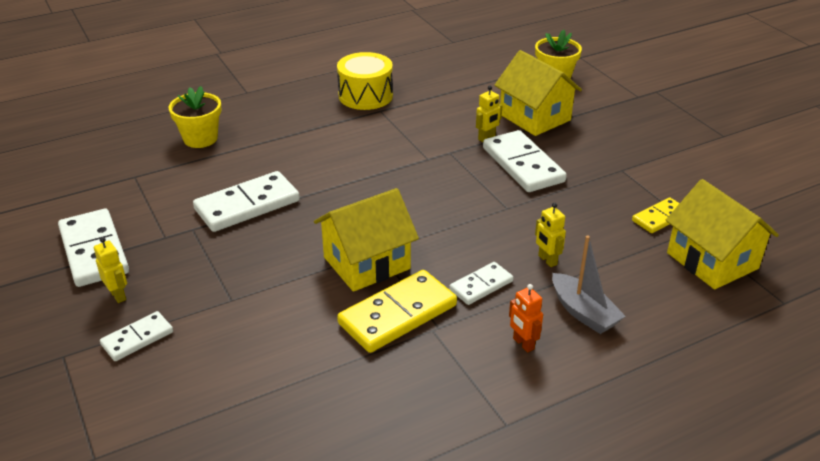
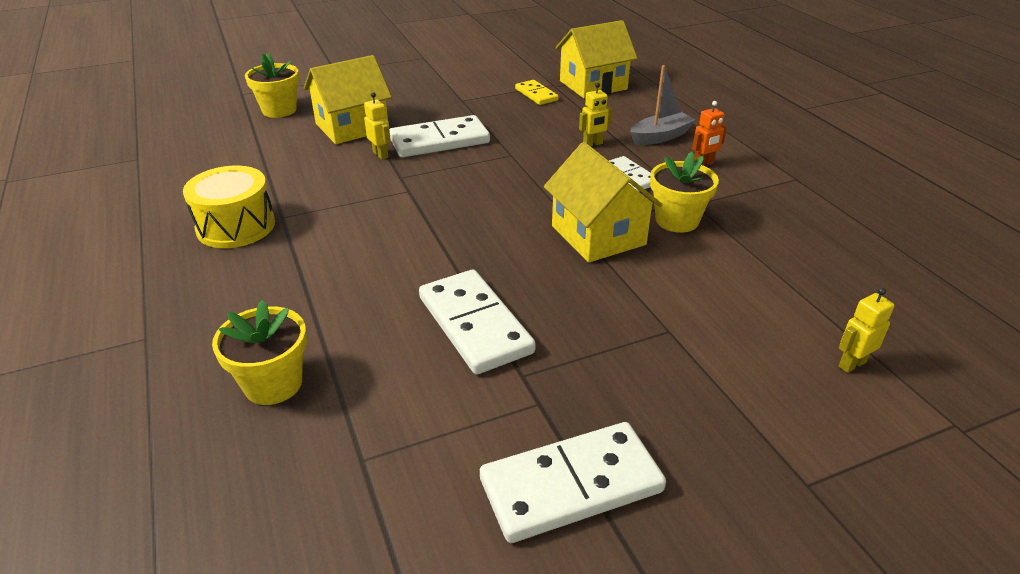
camera: 85 degrees left, 0 degrees up
yellow robot [94,237,127,303] -> yellow robot moved to [838,288,895,373]
white domino [100,311,173,361] -> none
yellow domino [337,270,457,353] -> yellow flower pot [650,152,719,233]

